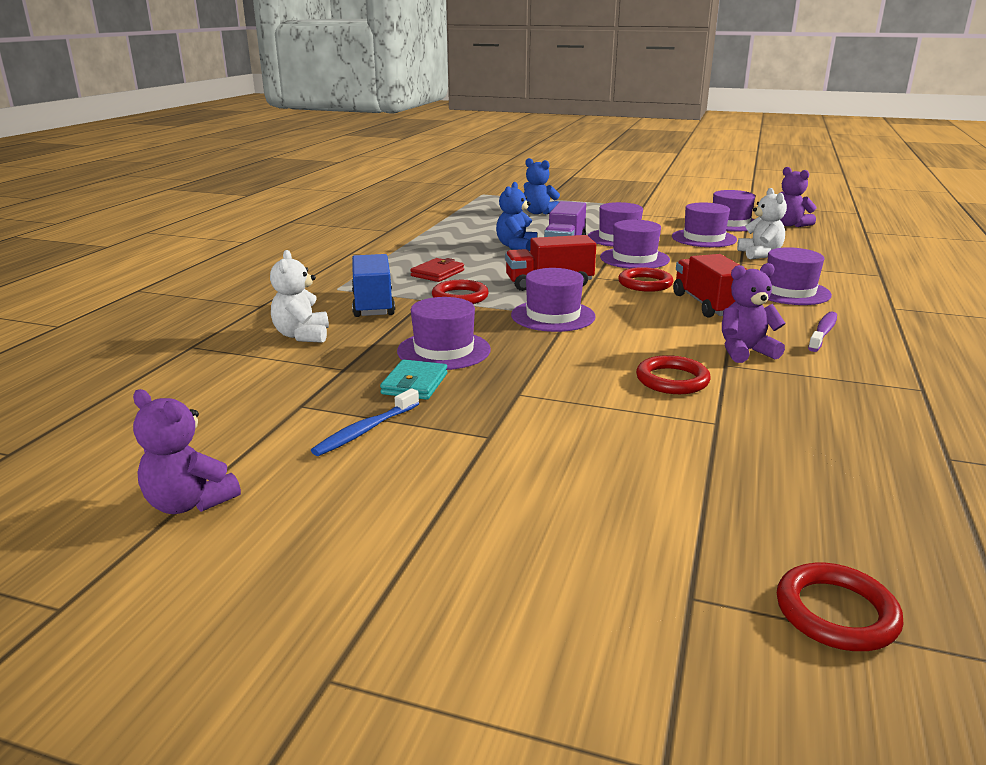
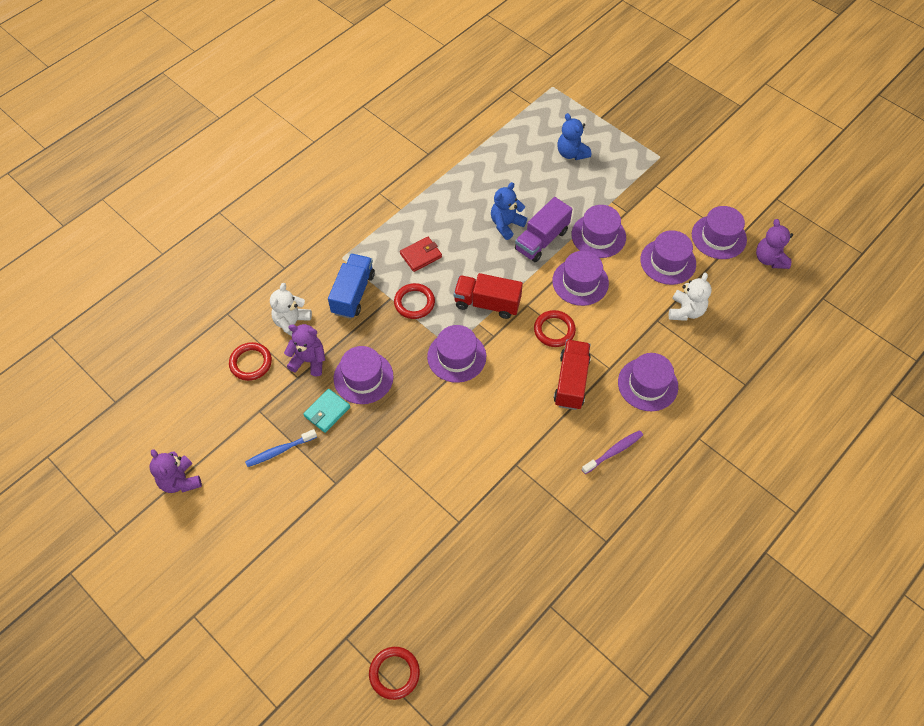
camera: 25 degrees right, 35 degrees up
red ring [636,355,711,394] -> red ring moved to [229,342,272,381]
purple teddy bear [722,263,786,363] -> purple teddy bear moved to [284,324,325,376]

